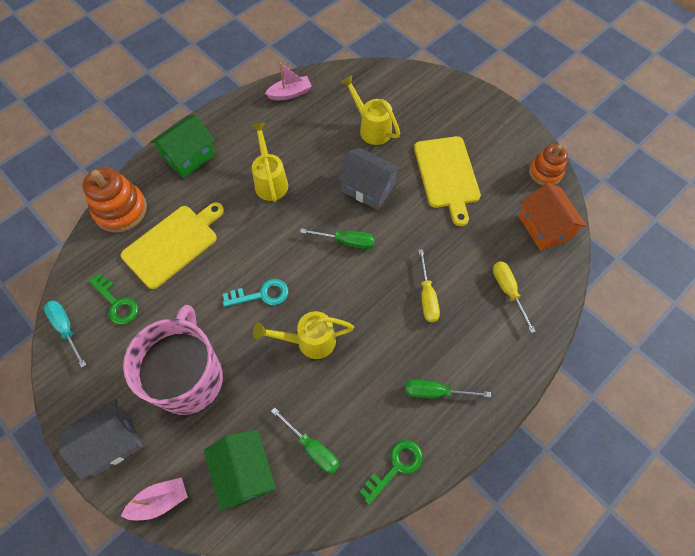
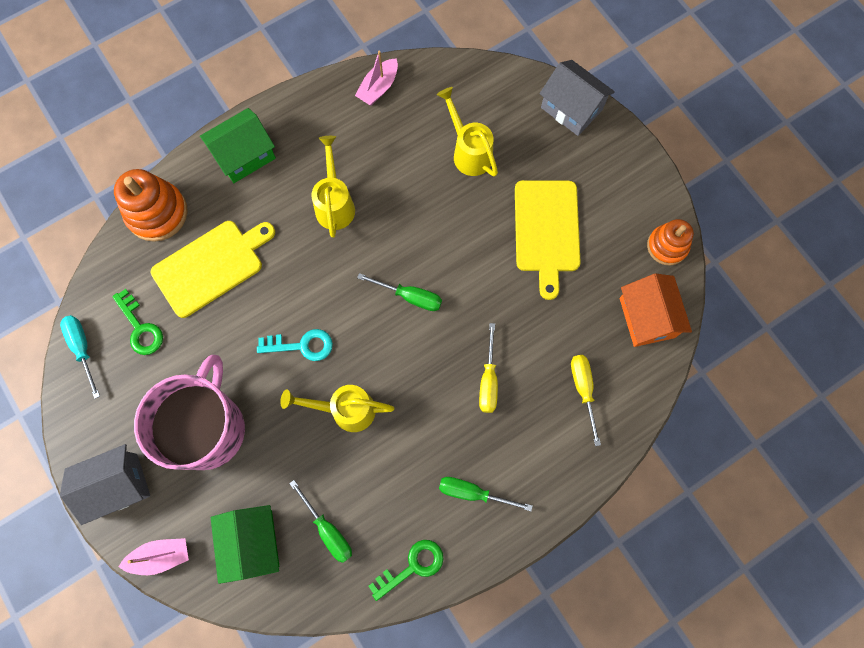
camera: 10 degrees right, 10 degrees up
pink boat [265,62,312,100] -> pink boat turned 135 degrees clockwise [355,51,398,106]
grey house [337,148,401,210] -> grey house moved to [540,60,615,136]

